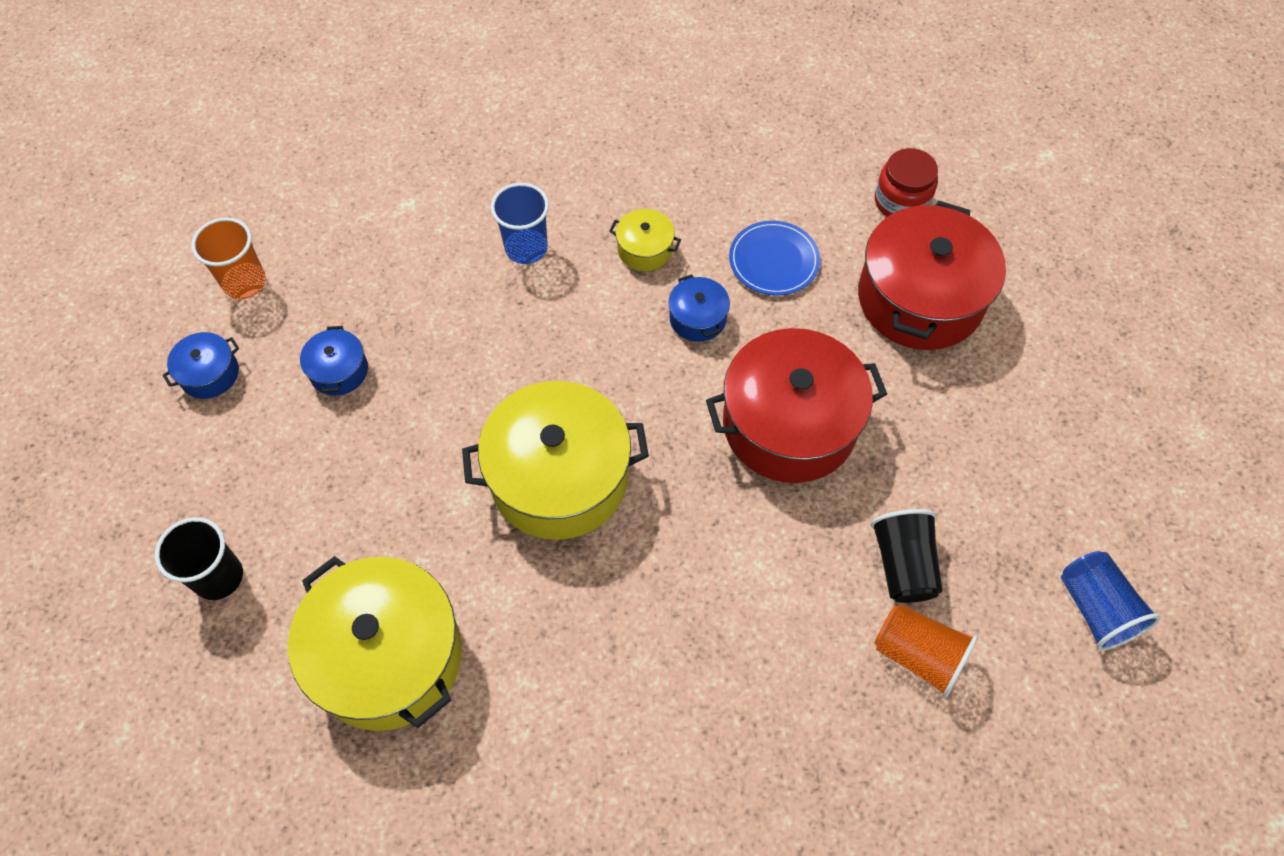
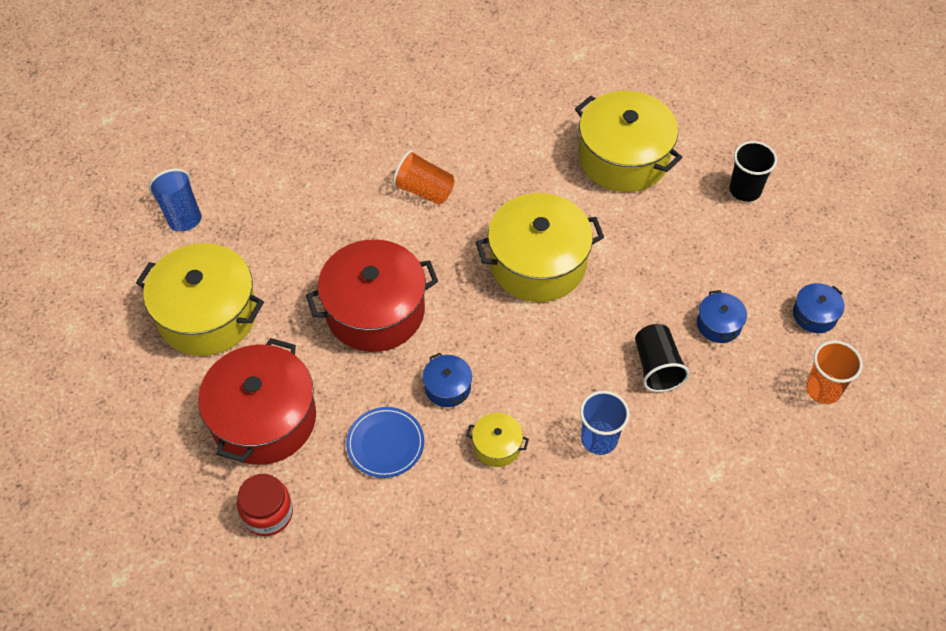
camera: 175 degrees right, 5 degrees down
black cup [871,509,942,603] -> black cup moved to [635,324,689,392]
orange cup [874,603,978,698] -> orange cup moved to [392,150,455,205]
none -> yellow pot [136,243,264,356]

